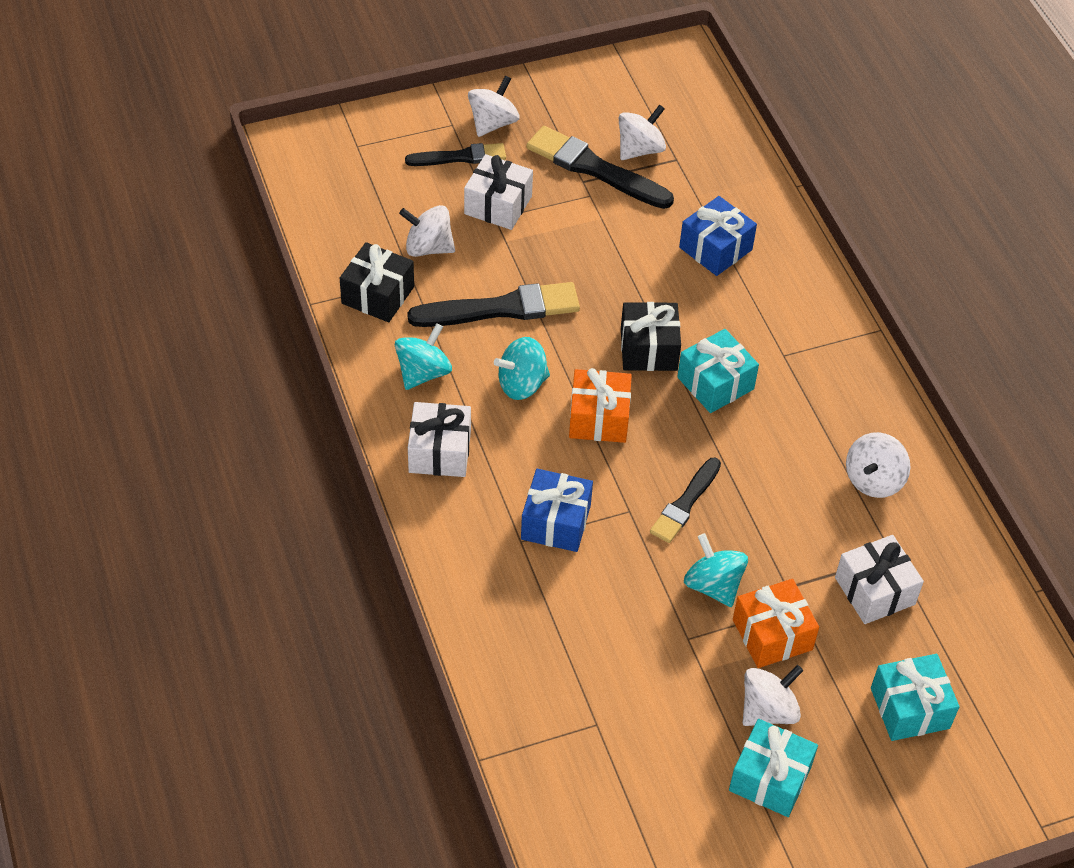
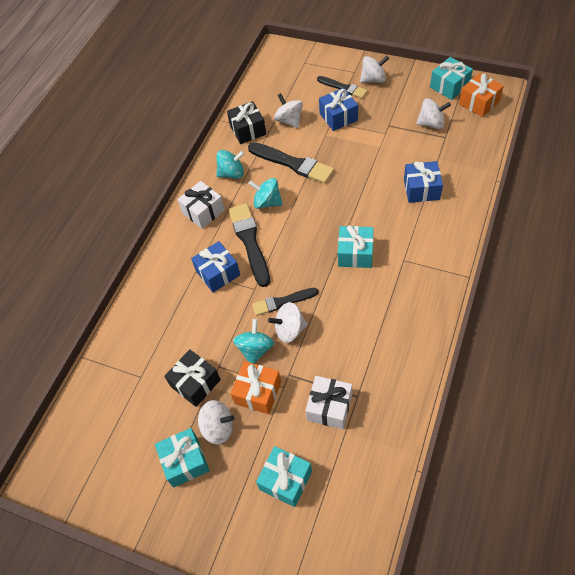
camera: 50 degrees right, 5 degrees up
white gift [464,154,533,230] -> blue gift [319,88,358,131]
black brush [526,126,674,209] -> black brush moved to [228,203,270,287]
orange gift [569,368,632,443] -> orange gift moved to [459,73,504,117]
black gift [621,302,681,371] -> black gift moved to [164,349,221,407]
white spinning top [846,432,911,498] -> white spinning top moved to [268,302,308,343]
none -> turquoise gift [430,57,473,100]

